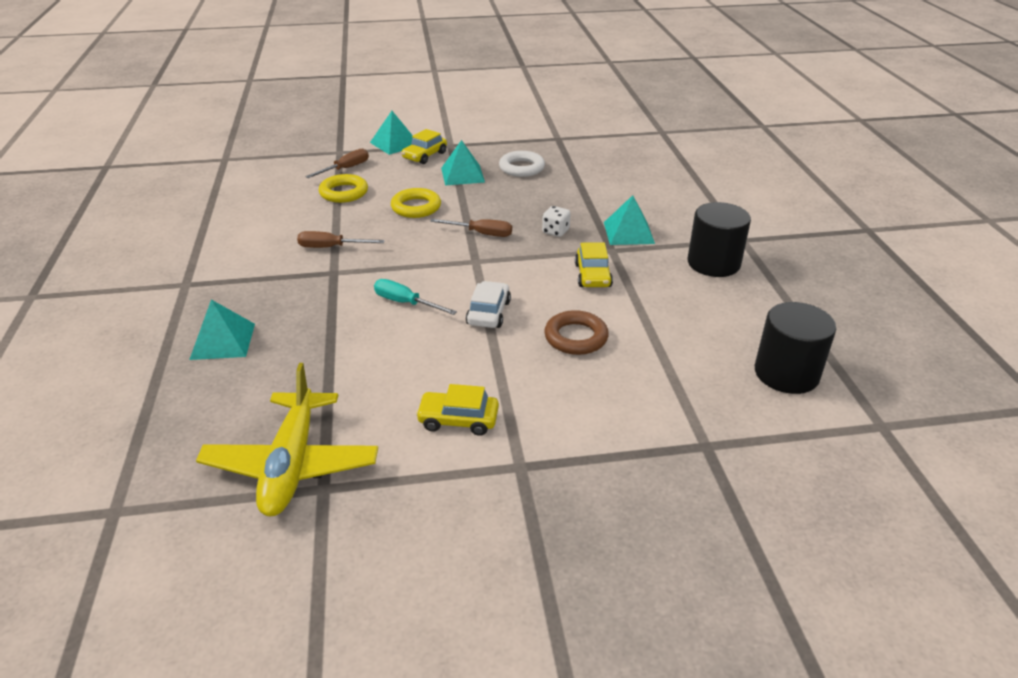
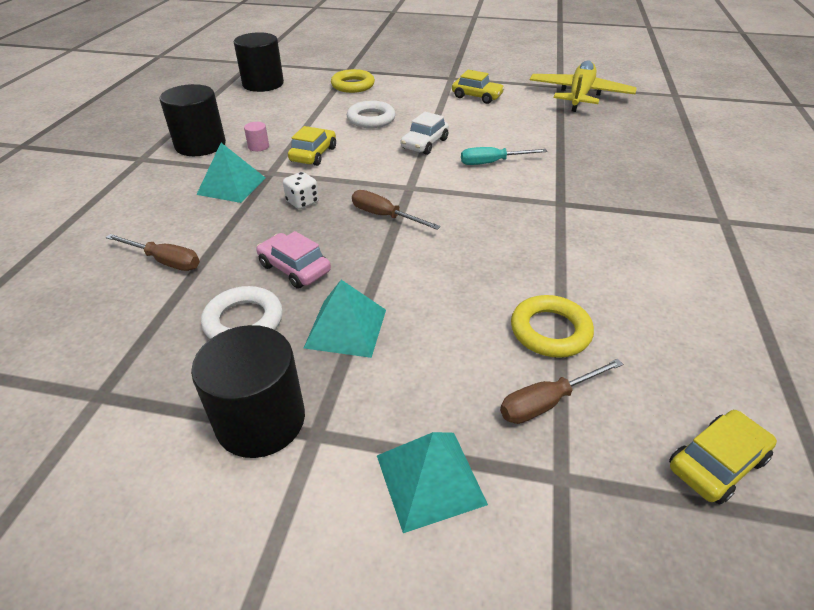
camera: 160 degrees left, 5 degrees up
turquoise pyramid [189,300,255,360] -> none
brown screwdriver [297,231,385,248] -> brown screwdriver moved to [106,234,200,271]
turquoise screwdriver [374,279,457,315] -> turquoise screwdriver turned 120 degrees clockwise [461,147,548,165]
yellow ring [391,188,441,218] -> yellow ring moved to [331,69,375,93]
yellow car [402,129,447,164] -> yellow car moved to [669,410,777,505]
brown ring [544,310,609,355] -> white ring [347,101,396,128]
none -> black cylinder [191,325,305,458]
none -> pink cylinder [244,122,269,151]
none -> pink car [257,231,331,289]

